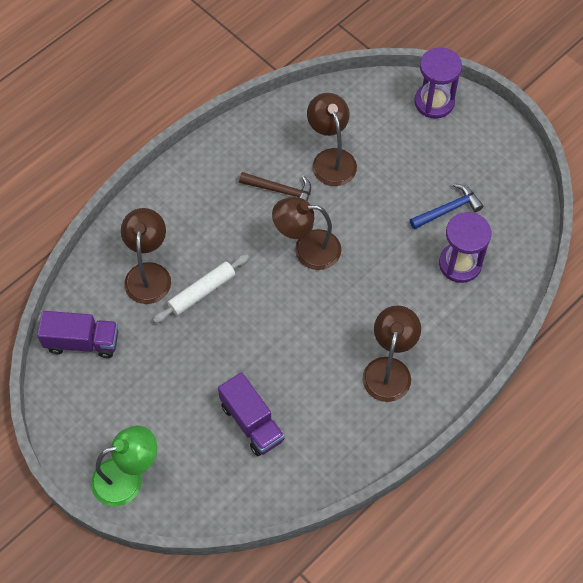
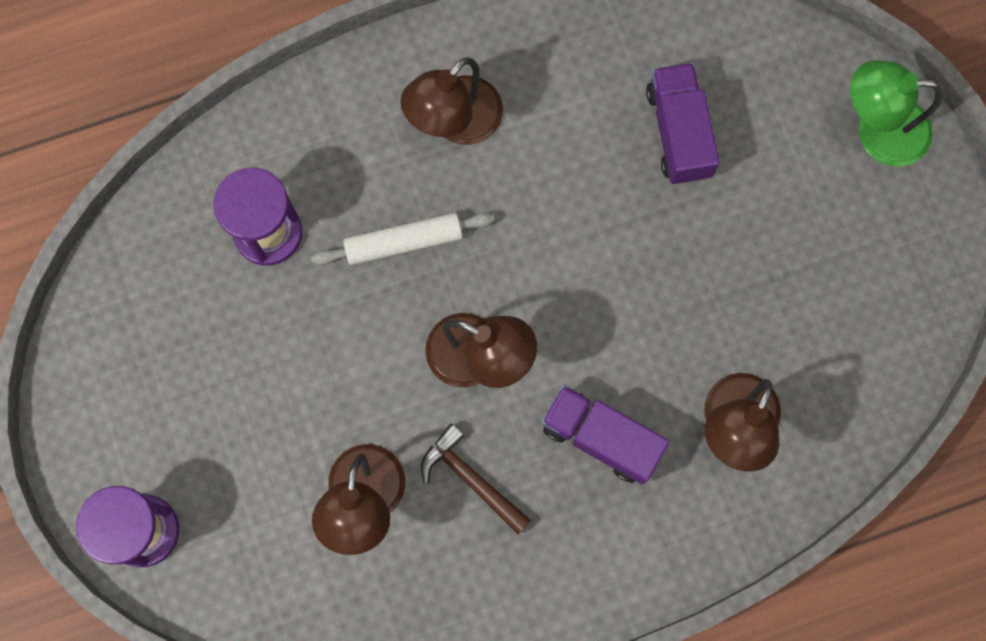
camera: 155 degrees left, 15 degrees up
purple truck [37,311,118,358] -> purple truck moved to [541,385,669,485]
white rolling pin [153,254,249,323] -> white rolling pin moved to [311,212,494,265]
blue hammer [410,184,483,230] -> none

